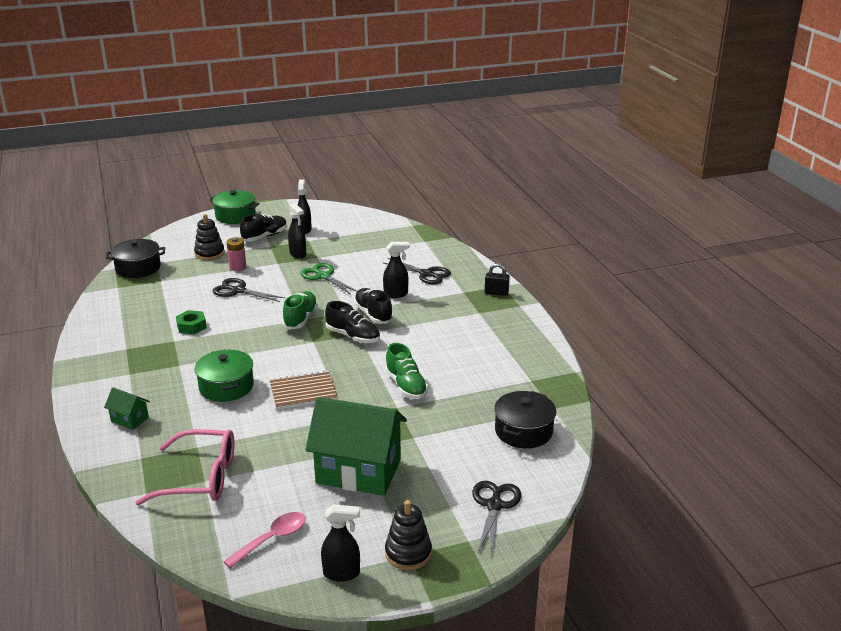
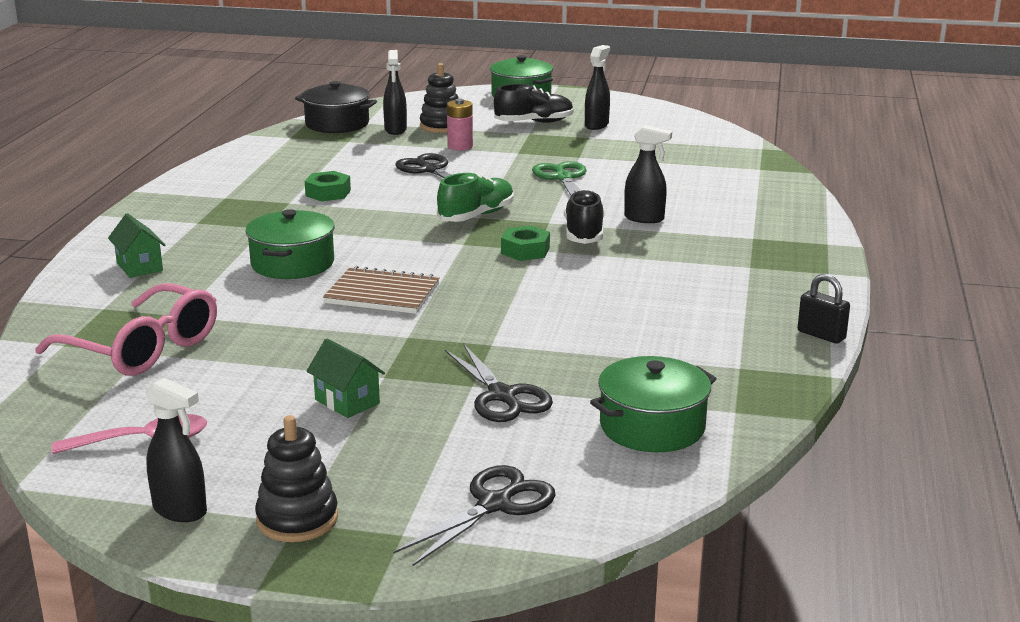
camera: 30 degrees right, 5 degrees down
black spray bottle [288,204,306,259] -> black spray bottle moved to [383,50,407,135]
green house [305,397,407,496] -> green house [307,339,385,418], size x0.44
black shoe [325,301,380,343] -> green nut [501,225,550,261]
black scissors [384,258,451,284] -> black scissors moved to [445,343,553,422]
green shoe [385,343,428,399] -> none
black padlock [485,263,510,296] -> black padlock moved to [798,274,850,344]
black pot [494,391,556,448] -> green pot [590,356,717,452]

